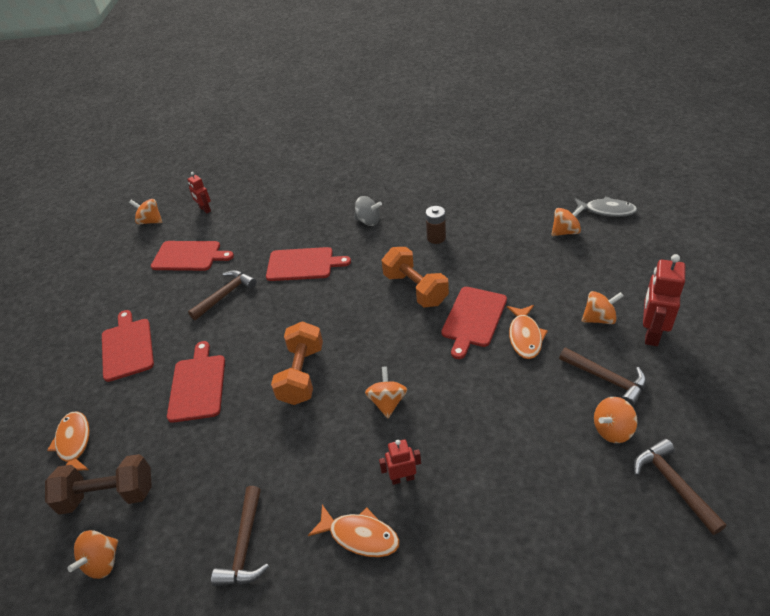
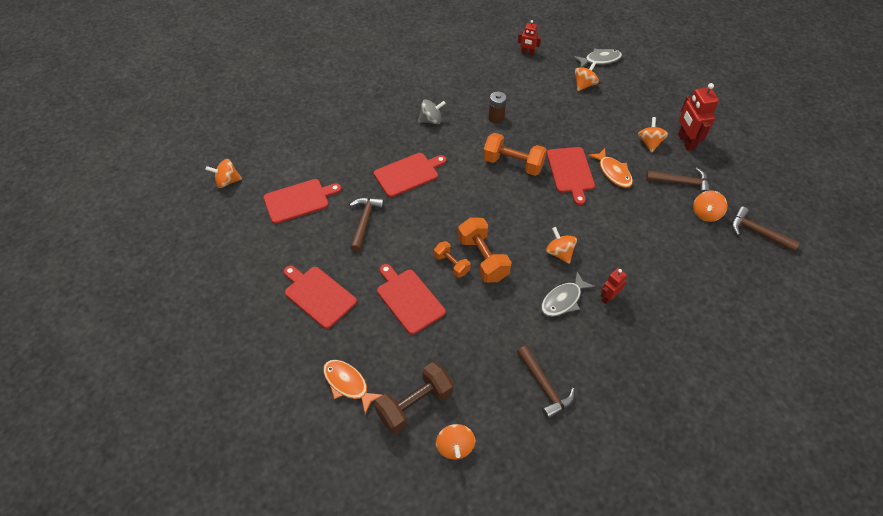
camera: 35 degrees left, 10 degrees up
red robot [187,172,211,213] -> red robot moved to [518,20,541,56]
orange fish [308,505,399,557] -> none
orange spinning top [582,291,623,324] -> orange spinning top turned 45 degrees counterclockwise [638,117,668,152]
none -> orange dumbbell [434,241,471,278]
none -> grey fish [541,272,595,317]

